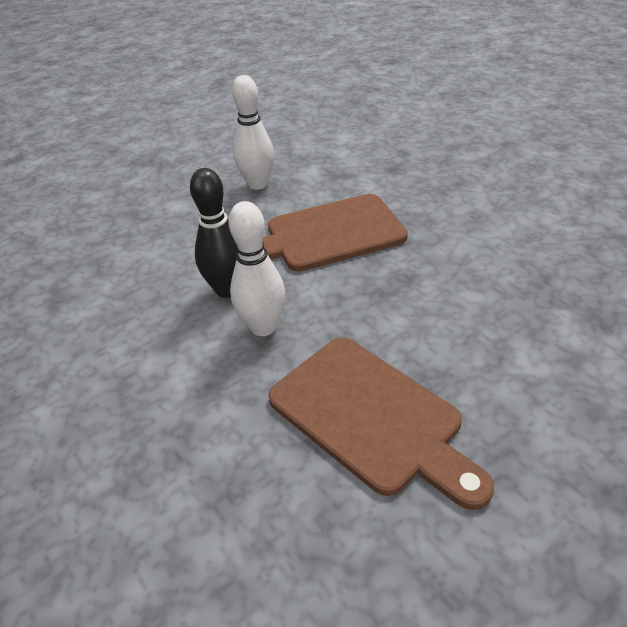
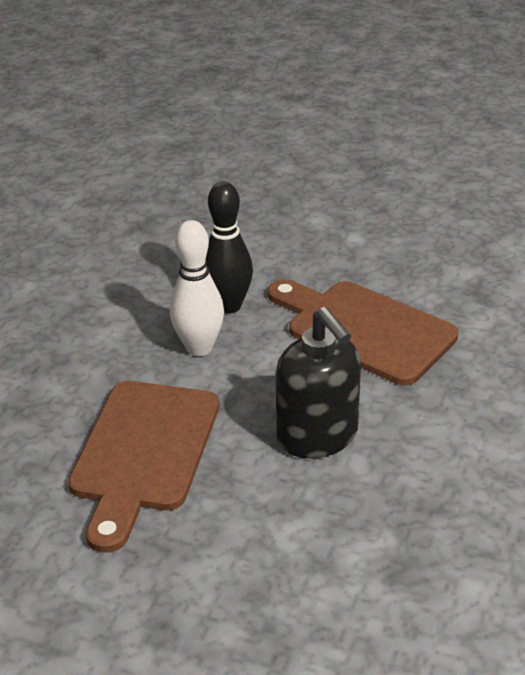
camera: 55 degrees right, 5 degrees down
white bowling pin [232,75,274,190] -> none
none -> black soap dispenser [275,307,361,459]

